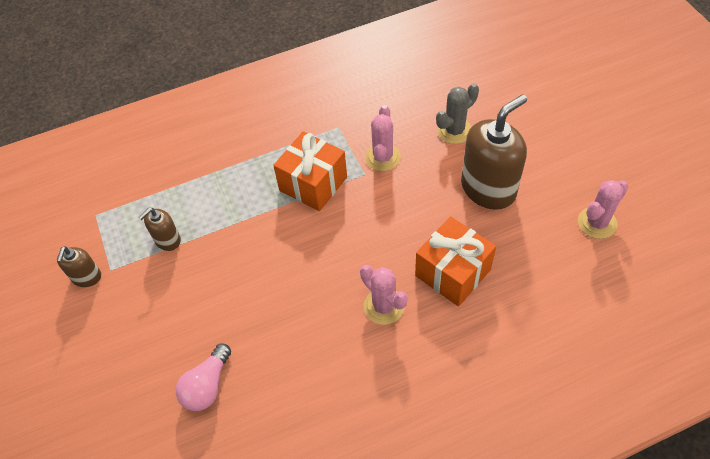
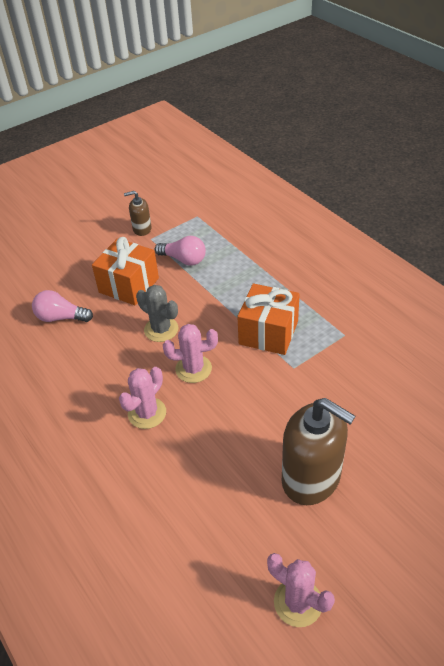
camera: 75 degrees right, 10 degrees down
brown soap dispenser [138,208,181,251] -> pink light bulb [155,236,206,266]
pink cactus [365,105,401,171] -> pink cactus moved to [163,324,218,383]
orange gift [415,216,496,306] -> orange gift moved to [92,237,159,305]
grey cactus [436,83,479,144] -> grey cactus moved to [136,285,178,342]

